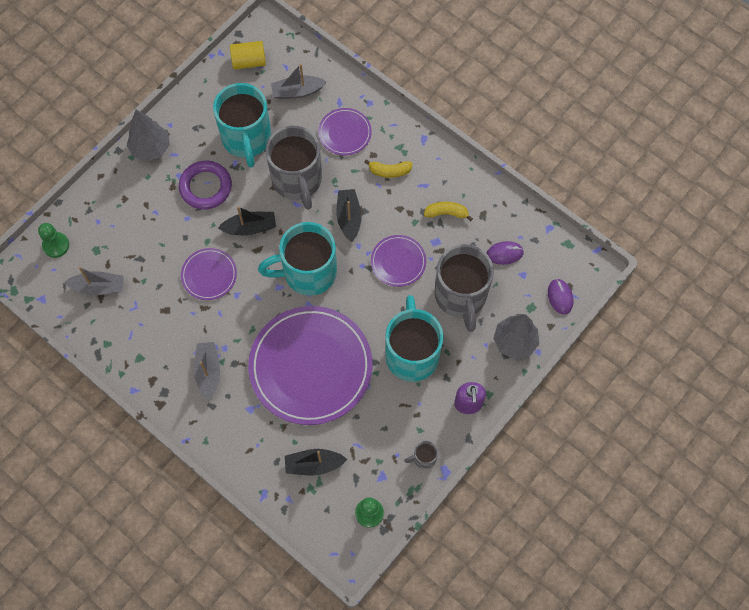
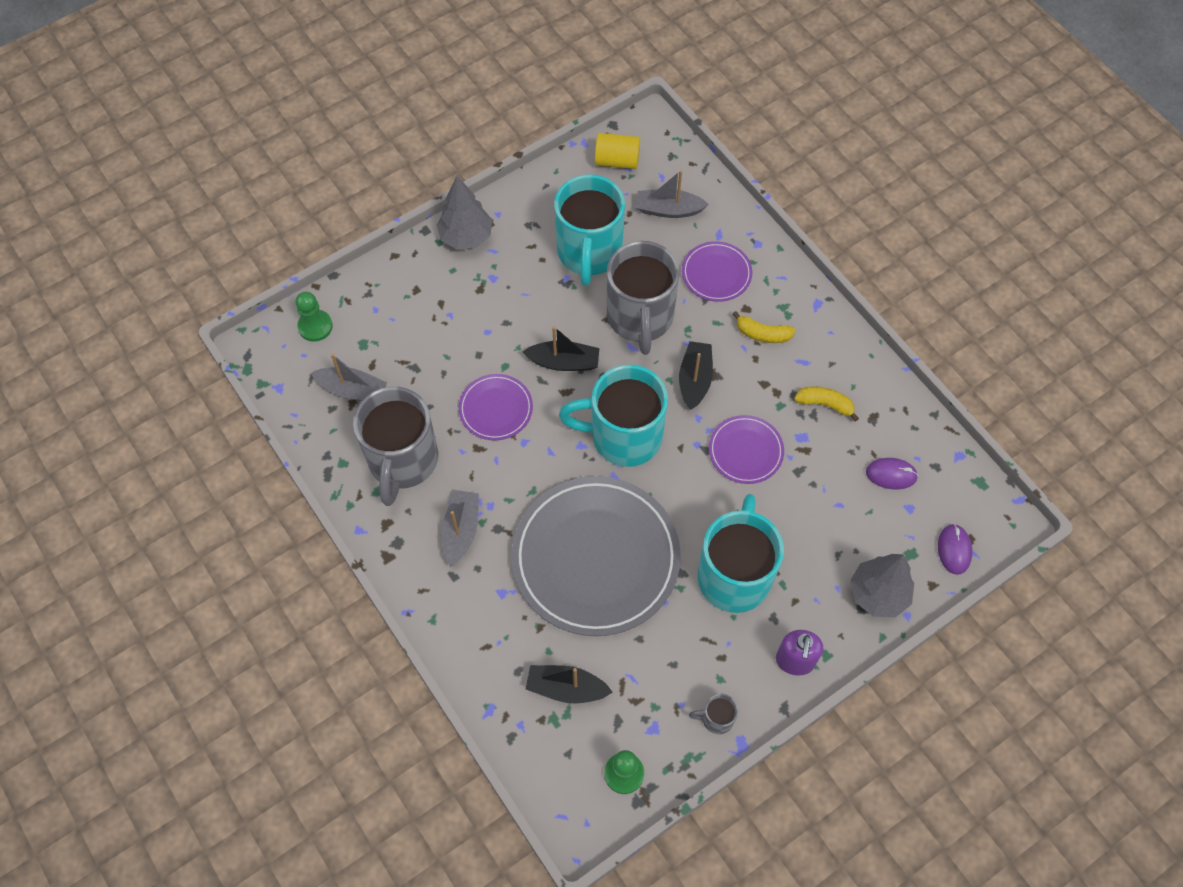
camera: 15 degrees right, 5 degrees down
purple ring [179,161,232,210] -> none
purple plate [248,306,372,425] -> grey plate [511,476,681,636]
grey mug [434,244,494,332] -> grey mug moved to [353,386,438,506]

